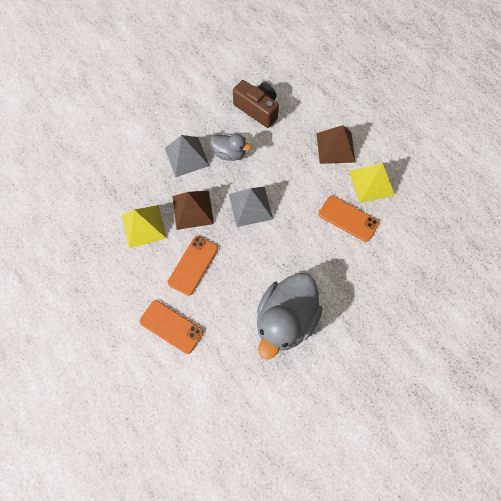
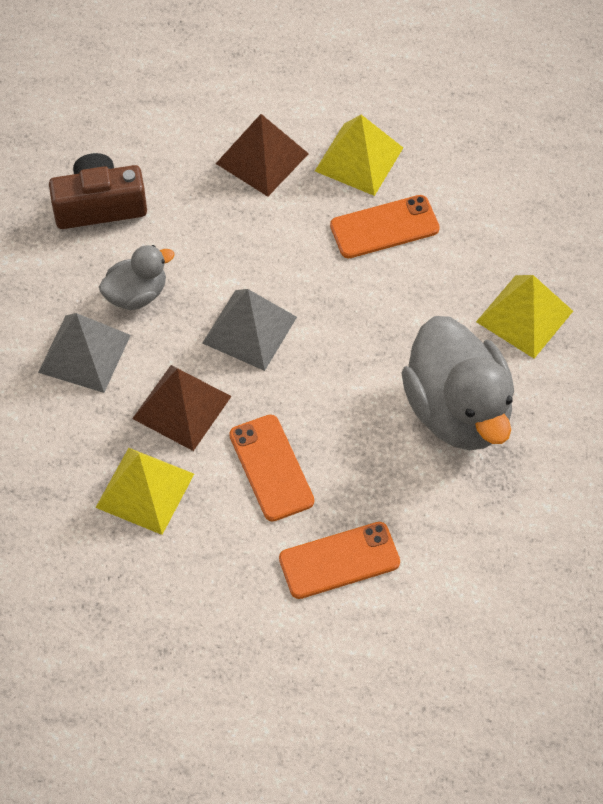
camera: 50 degrees left, 10 degrees down
none -> yellow pyramid [476,275,573,358]

